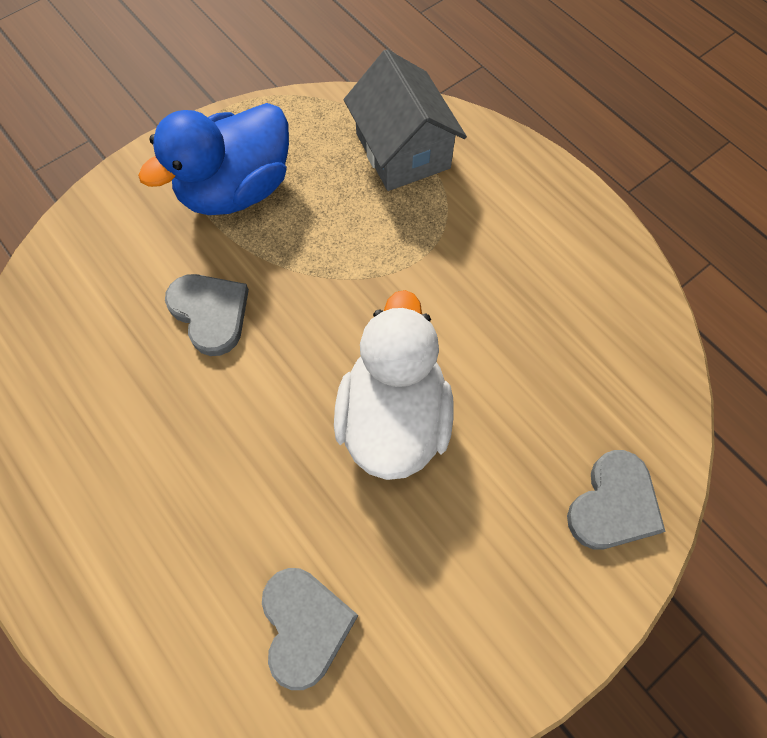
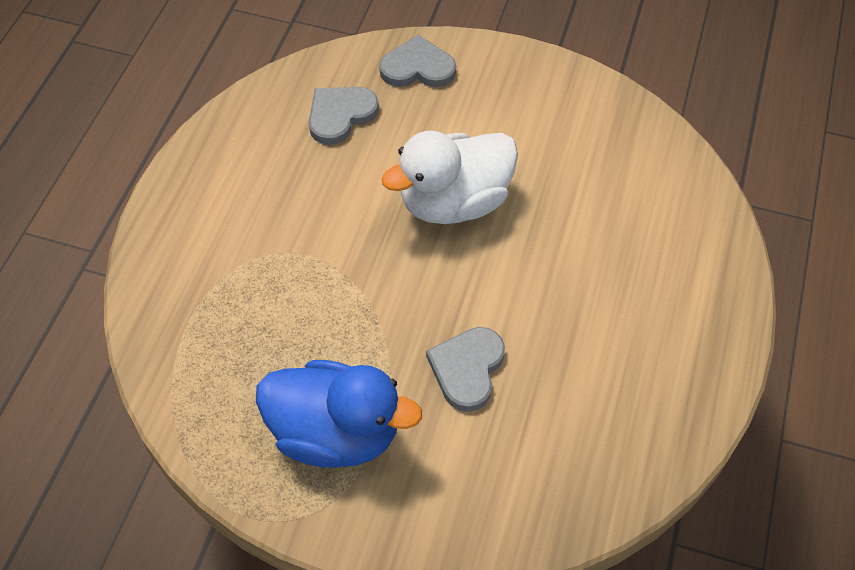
camera: 125 degrees left, 10 degrees down
grey heart [262,568,359,690] -> grey heart moved to [309,87,379,145]
grey house [344,49,467,191] -> none

